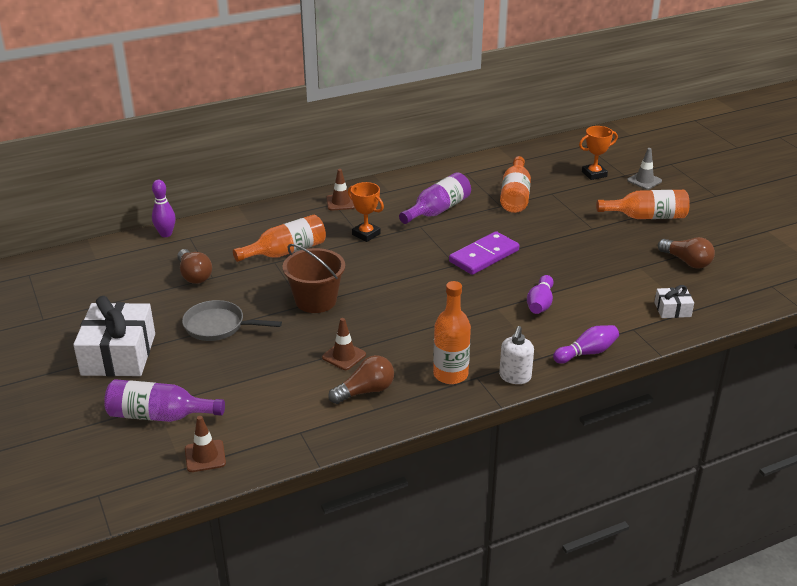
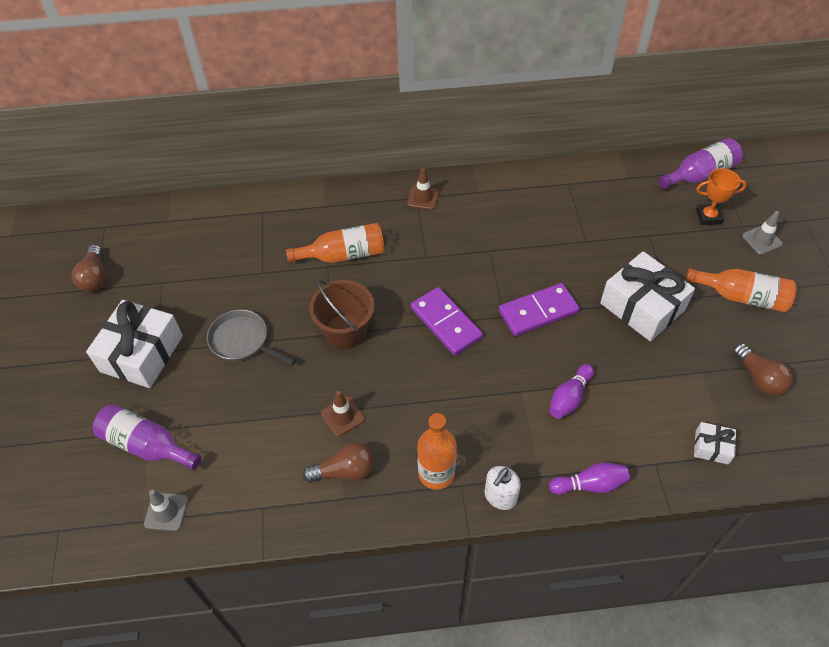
camera: 20 degrees right, 20 degrees up
purple bowling pin [152,180,176,237] -> none
brown light bulb [177,249,212,284] -> brown light bulb moved to [72,245,106,292]
brown traffic cone [185,416,226,472] -> grey traffic cone [144,490,188,531]
orange trophy [348,182,384,242] -> none
purple bottle [399,172,471,224] -> purple bottle moved to [659,138,742,189]
orange bottle [500,156,531,213] -> none
none -> purple domino [411,287,483,356]
none -> white gift [600,251,695,341]

